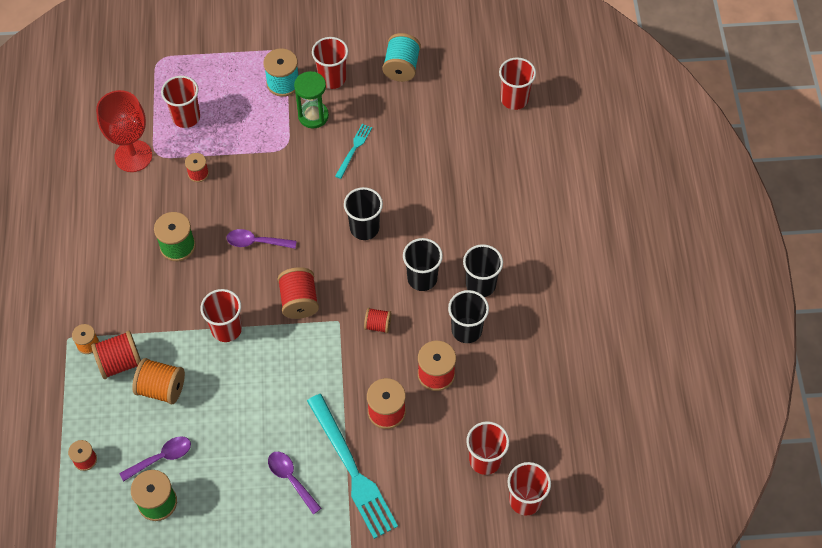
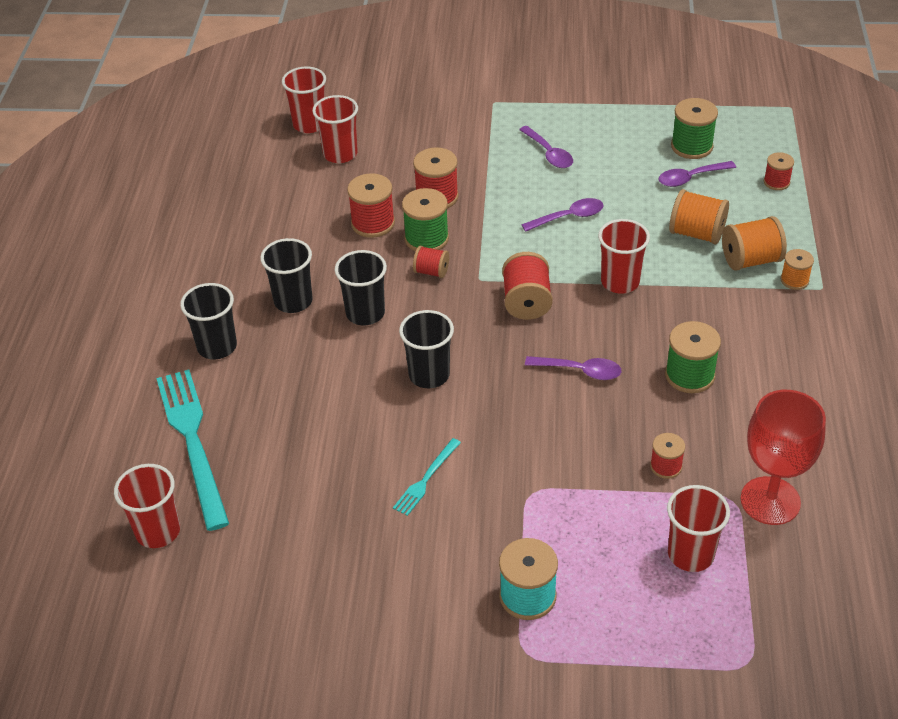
camera: 170 degrees left, 15 degrees down
red spool [91,331,141,379] -> orange spool [722,216,787,271]
green hourglass [294,71,329,128] -> none
turquoise fork [307,394,398,539] -> turquoise fork moved to [156,369,229,531]
red cup [312,37,348,89] -> none
turquoise spool [382,33,421,82] -> none
black cup [448,290,489,343] -> black cup moved to [180,283,237,360]
none -> green spool [402,188,449,251]
none -> purple spoon [521,198,604,232]

